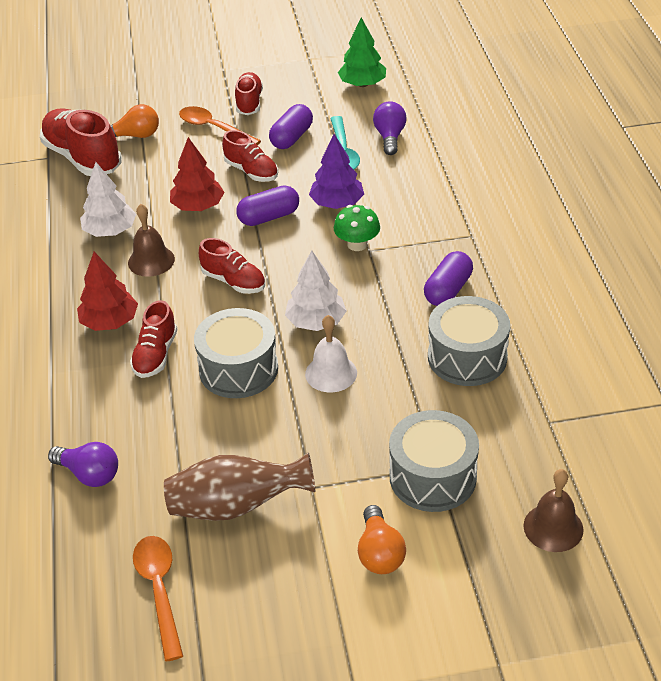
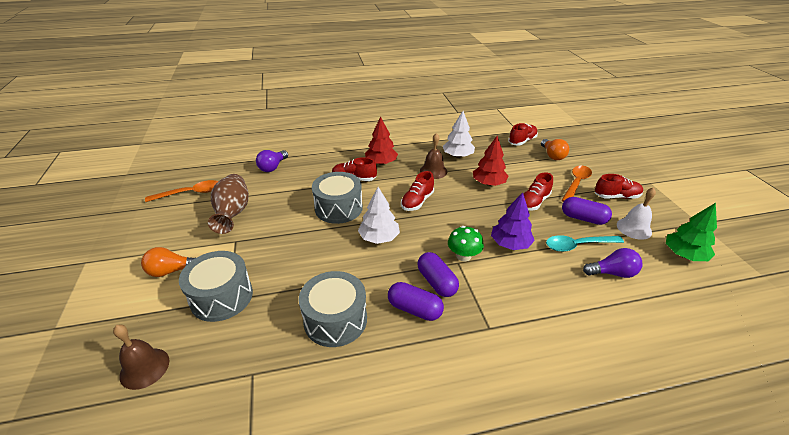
camera: 85 degrees right, 5 degrees down
red shoe [40,108,122,176] -> red shoe [508,123,538,146], size x0.59
purple capsule [236,185,299,226] -> purple capsule moved to [417,252,459,297]
white bell [305,315,357,392] -> white bell moved to [617,187,656,240]

